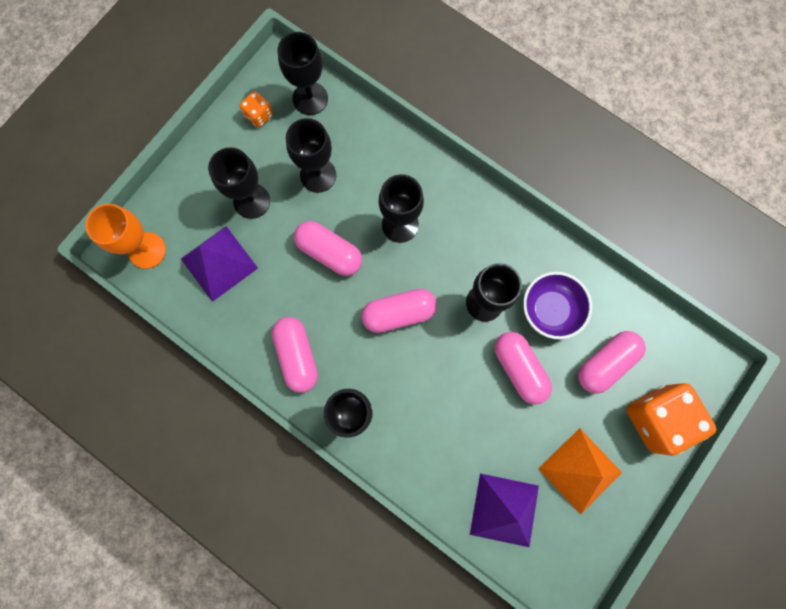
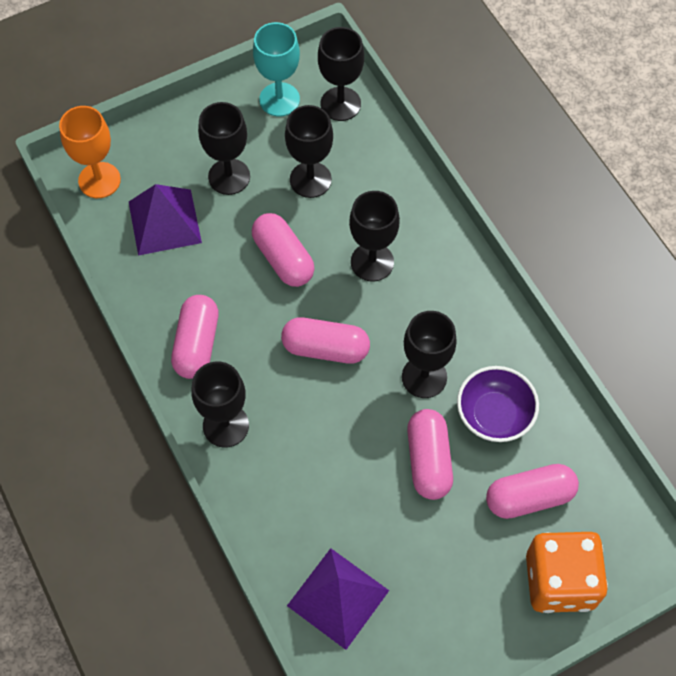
camera: 25 degrees right, 15 degrees down
orange dice [239,91,273,128] -> turquoise goblet [253,22,300,117]
orange pyramid [539,428,622,514] -> none

